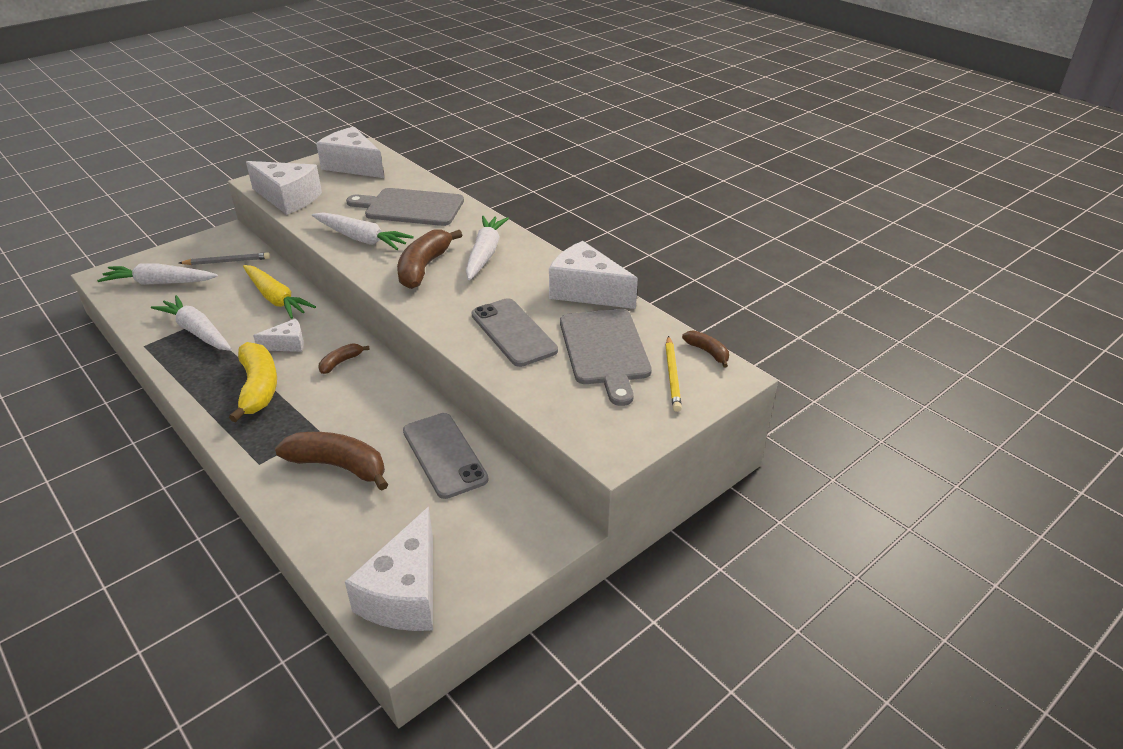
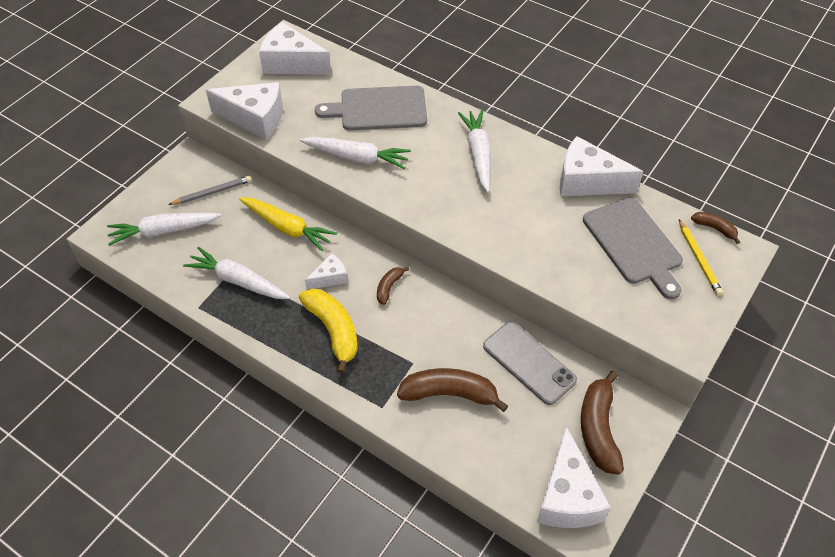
camera: 15 degrees left, 15 degrees up
brown banana [397,229,462,289] -> brown banana moved to [581,370,624,475]
grey phone [471,298,558,367] -> none

